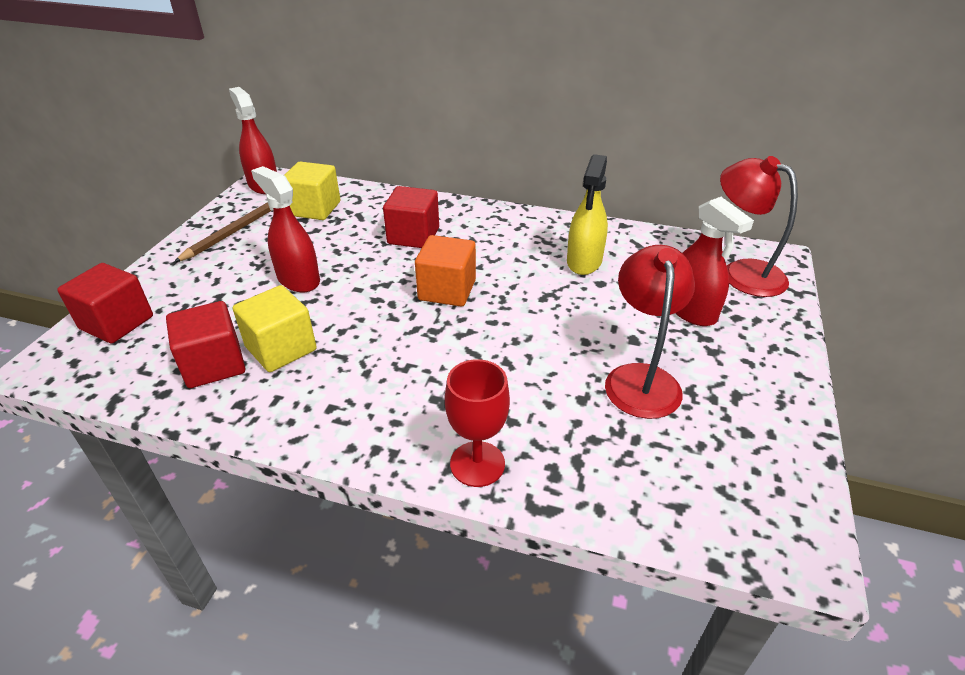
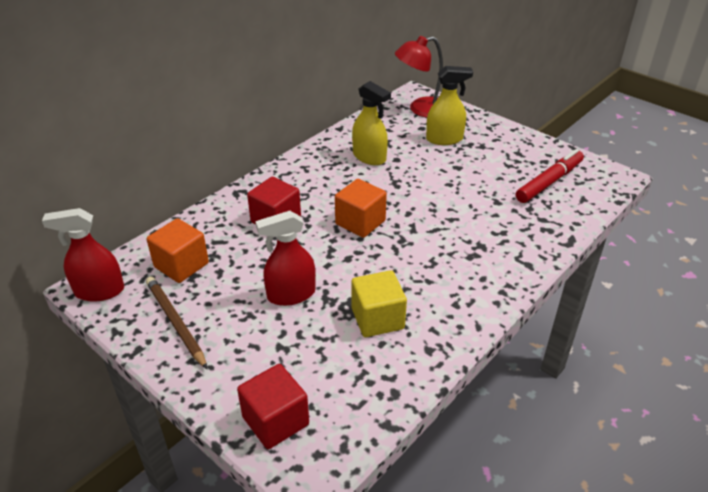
camera: 65 degrees left, 0 degrees up
red cube [166,301,245,388] -> none
yellow cube [284,162,340,220] -> orange cube [147,218,209,283]
red goblet [445,359,510,487] -> none
red lamp [605,245,695,419] -> none
red spray bottle [675,197,754,326] -> yellow spray bottle [426,66,473,145]
none -> red marker [516,149,584,203]

